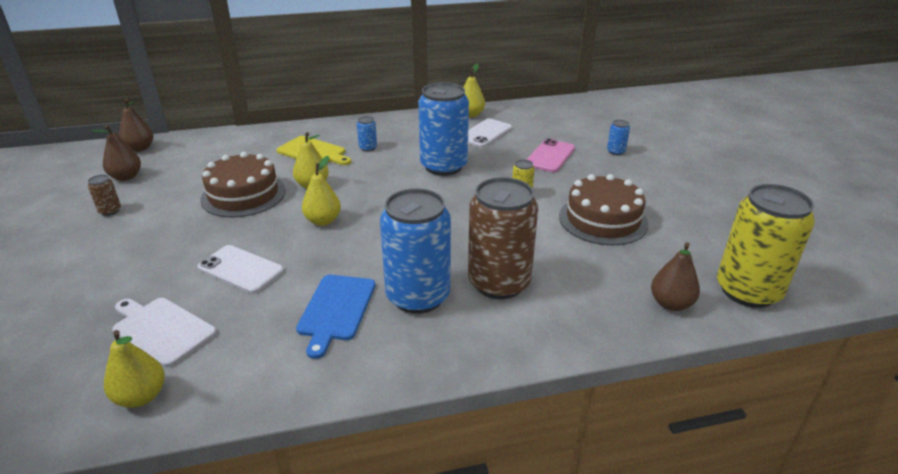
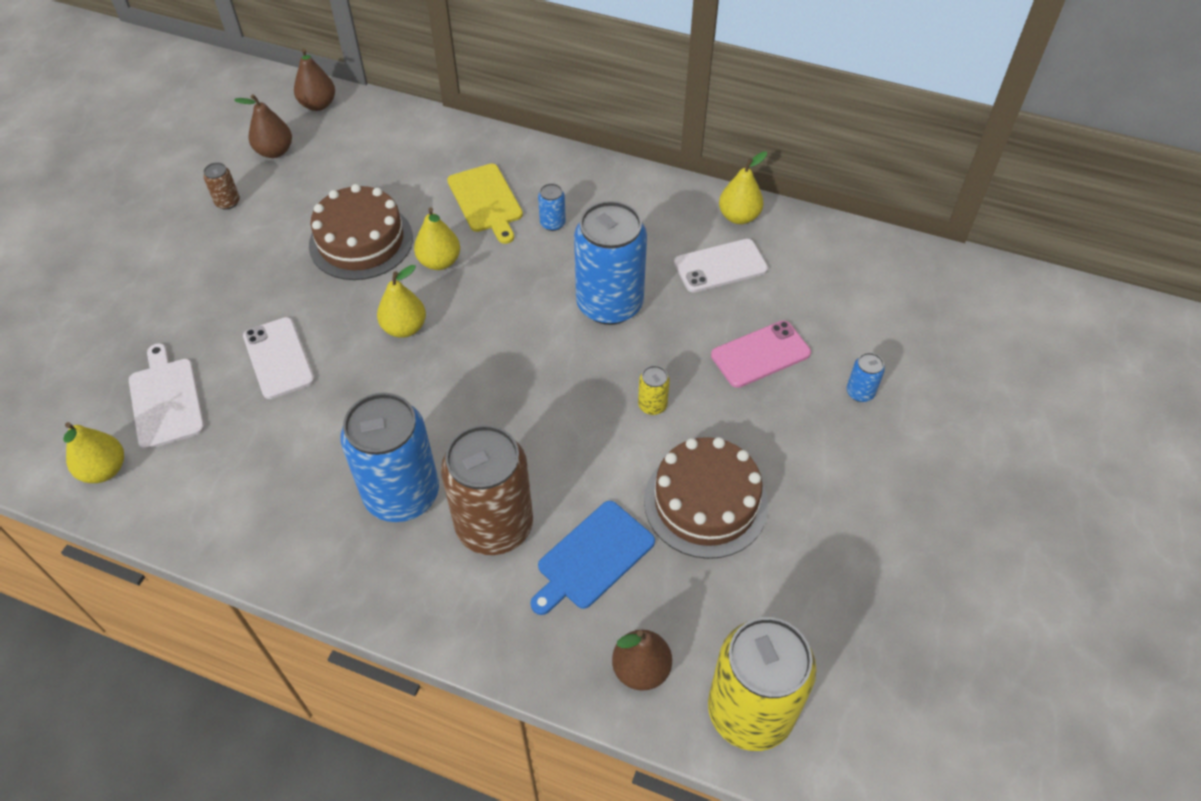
camera: 35 degrees right, 20 degrees up
blue cutting board [296,275,375,359] -> blue cutting board moved to [530,501,655,615]

